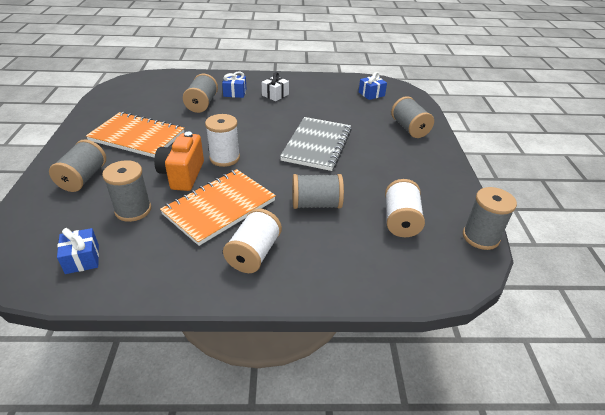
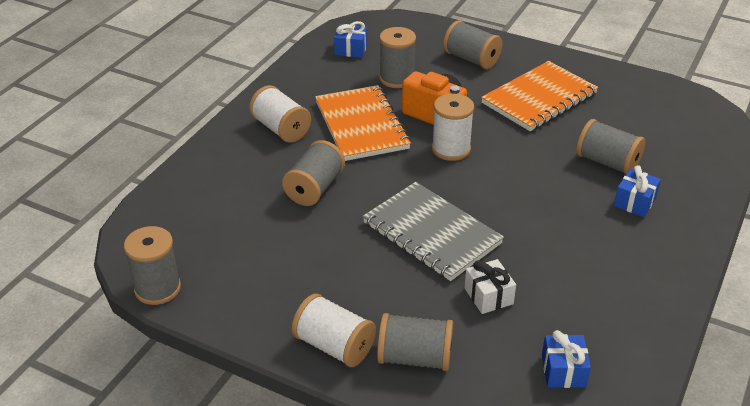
camera: 120 degrees right, 0 degrees up
white gift [262,72,289,101] -> white gift moved to [464,259,516,314]
white spool [385,179,425,237] -> white spool moved to [292,293,376,367]

